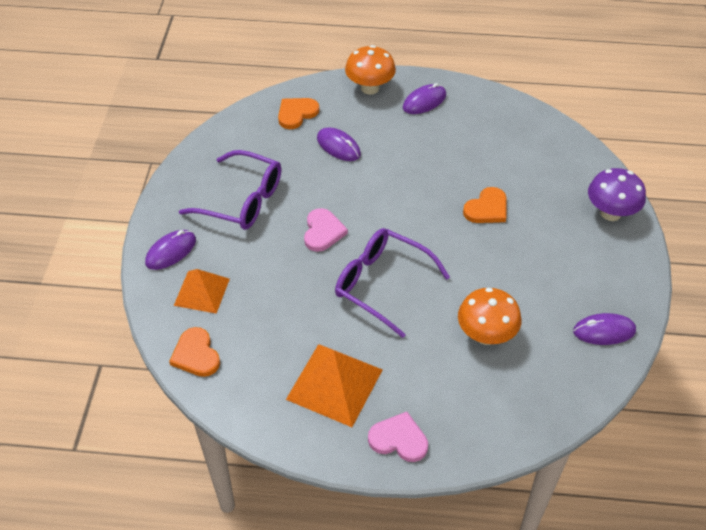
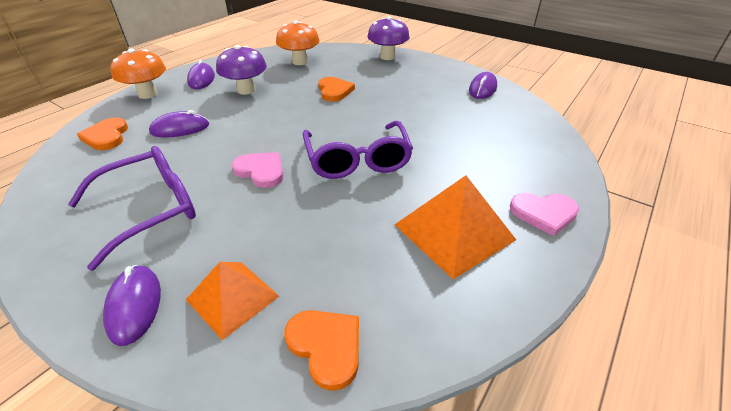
camera: 60 degrees left, 10 degrees down
orange heart [169,327,220,377] -> orange heart turned 135 degrees counterclockwise [284,310,359,391]
purple glasses [335,228,450,338] -> purple glasses turned 75 degrees counterclockwise [303,121,413,179]
pink heart [368,412,428,462] -> pink heart turned 135 degrees counterclockwise [510,193,579,236]
orange mushroom [458,288,521,345] -> orange mushroom moved to [276,20,320,65]
none -> purple mushroom [216,45,267,95]

